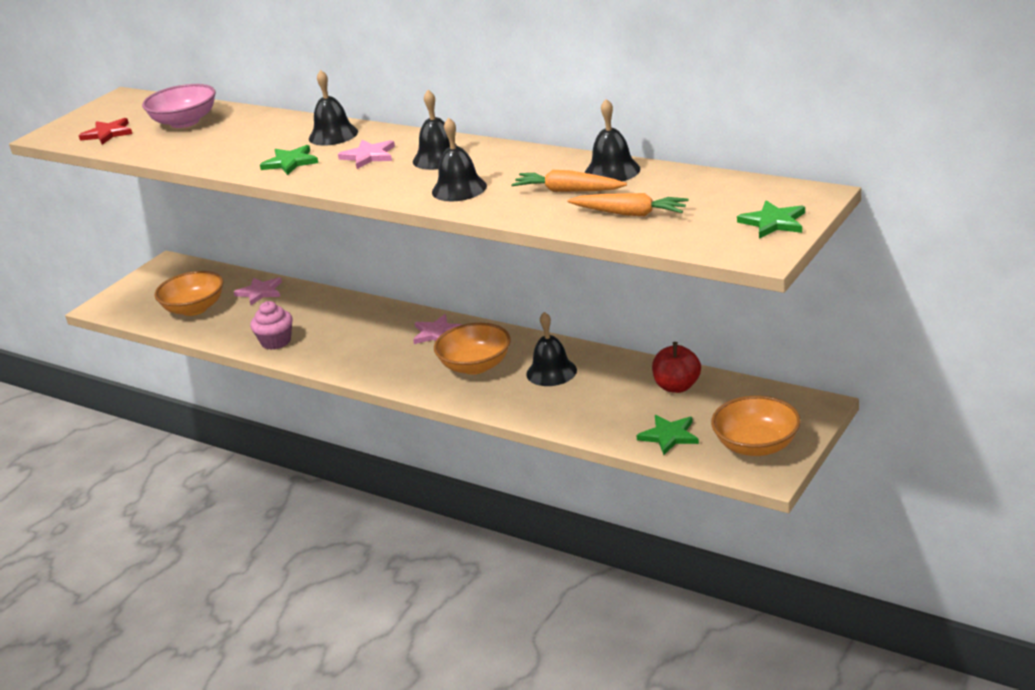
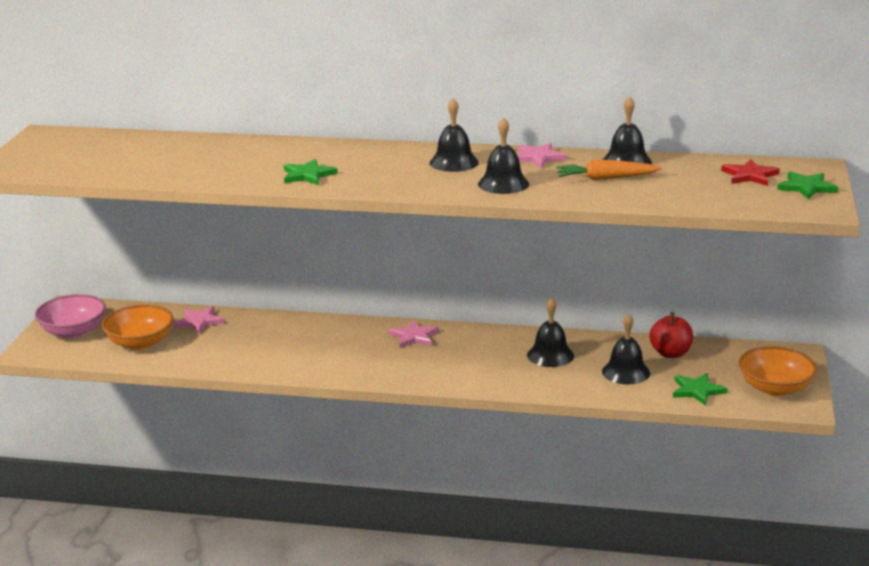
camera: 25 degrees left, 5 degrees down
red star [79,118,132,145] -> red star moved to [721,159,780,186]
pink bowl [142,84,216,128] -> pink bowl moved to [35,294,106,339]
pink cupcake [250,301,293,350] -> none
black bell [309,70,358,146] -> black bell moved to [602,314,650,384]
pink star [338,140,395,169] -> pink star moved to [517,143,567,168]
orange bowl [434,323,511,374] -> none
orange carrot [567,193,689,216] -> none

